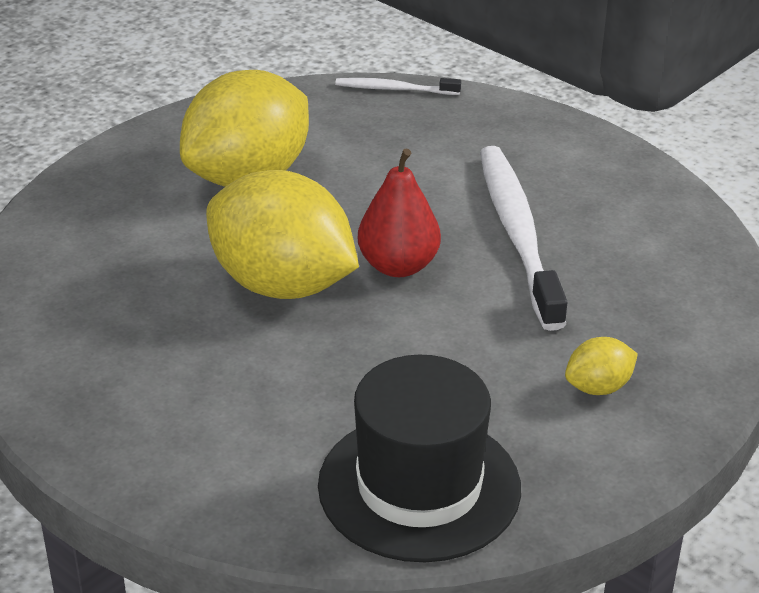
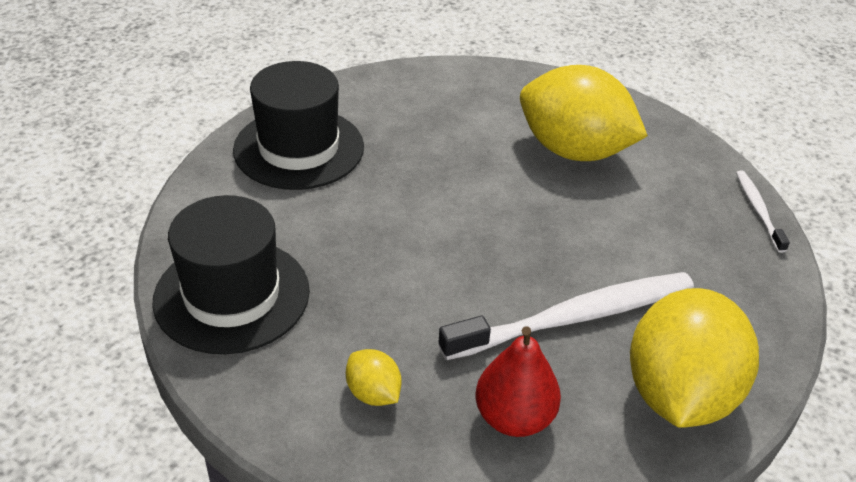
camera: 75 degrees right, 5 degrees up
yellow lemon [206,170,359,299] -> yellow lemon moved to [630,288,759,428]
red pear [358,148,441,277] -> red pear moved to [476,326,561,437]
none -> black hat [233,61,364,190]

